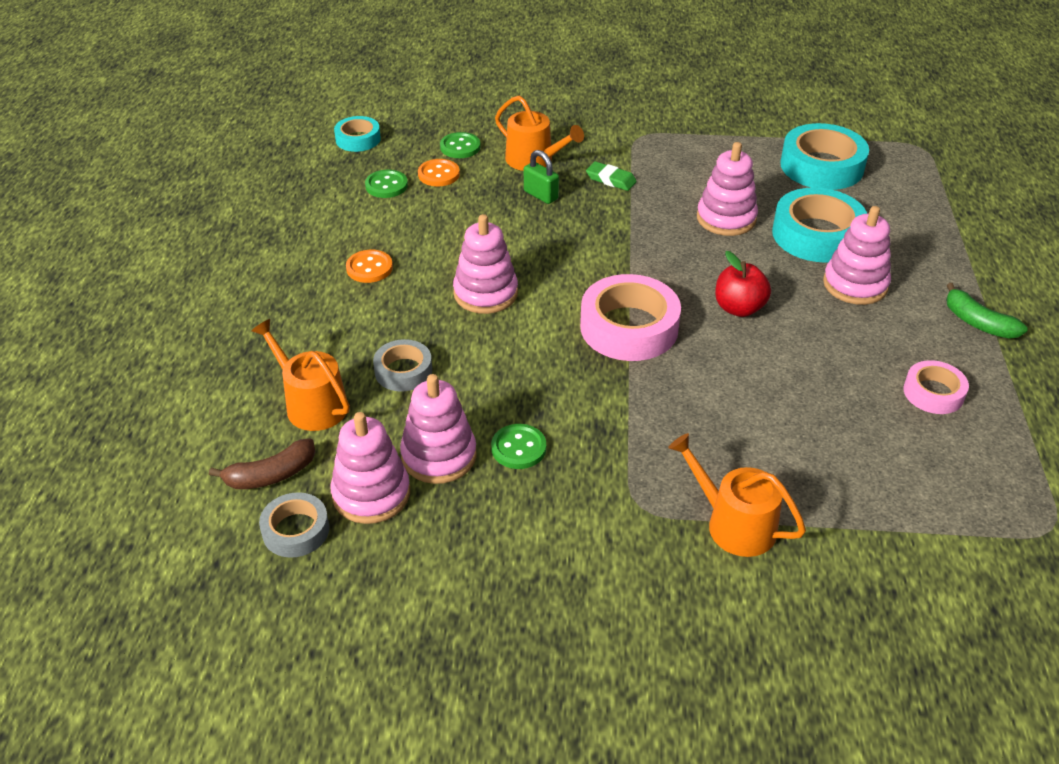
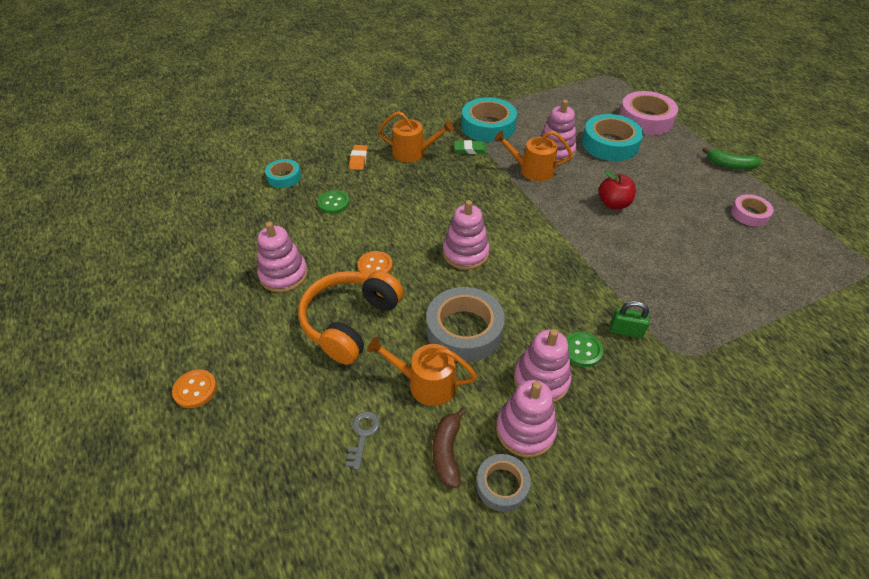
camera: 30 degrees left, 5 degrees up
brown banana [209,438,315,489] -> brown banana turned 150 degrees clockwise [433,408,467,488]
grey tape [373,339,432,392] -> grey tape [426,287,505,362], size x1.78
orange button [418,159,460,186] -> orange button moved to [172,369,217,408]
green button [440,132,481,158] -> orange eraser [349,145,368,170]
green padlock [524,150,559,204] -> green padlock moved to [610,301,650,338]
pink tape [580,274,681,361] -> pink tape moved to [619,91,678,135]
orange watering can [668,433,806,557] -> orange watering can moved to [494,131,573,181]
turquoise tape [780,123,869,190] -> turquoise tape moved to [461,97,517,142]
pink stacking toy [823,206,891,305] -> pink stacking toy moved to [257,222,308,293]
none -> orange headphones [298,271,403,365]
none -> grey key [346,411,380,469]

